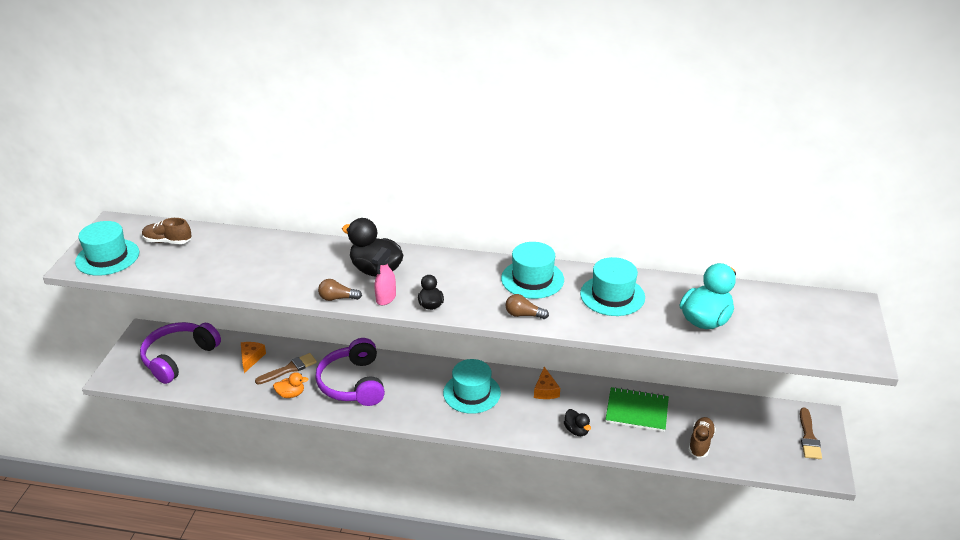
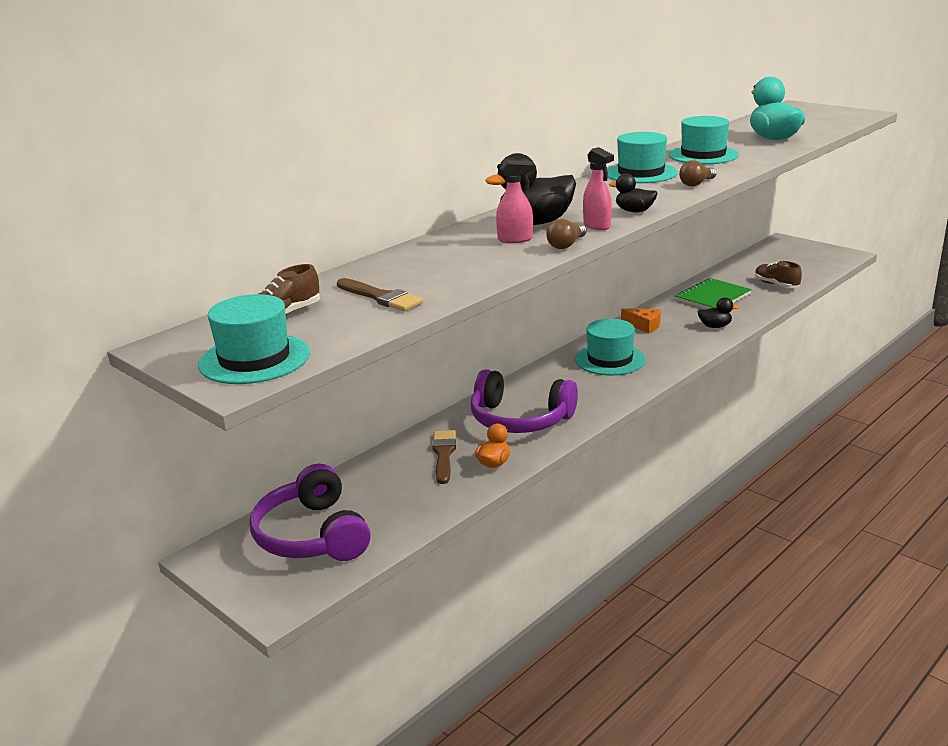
camera: 55 degrees left, 10 degrees down
orange cheese [241,342,266,373] -> none
brown brush [800,408,822,459] -> brown brush moved to [337,278,423,311]
none -> pink spray bottle [496,160,534,243]

